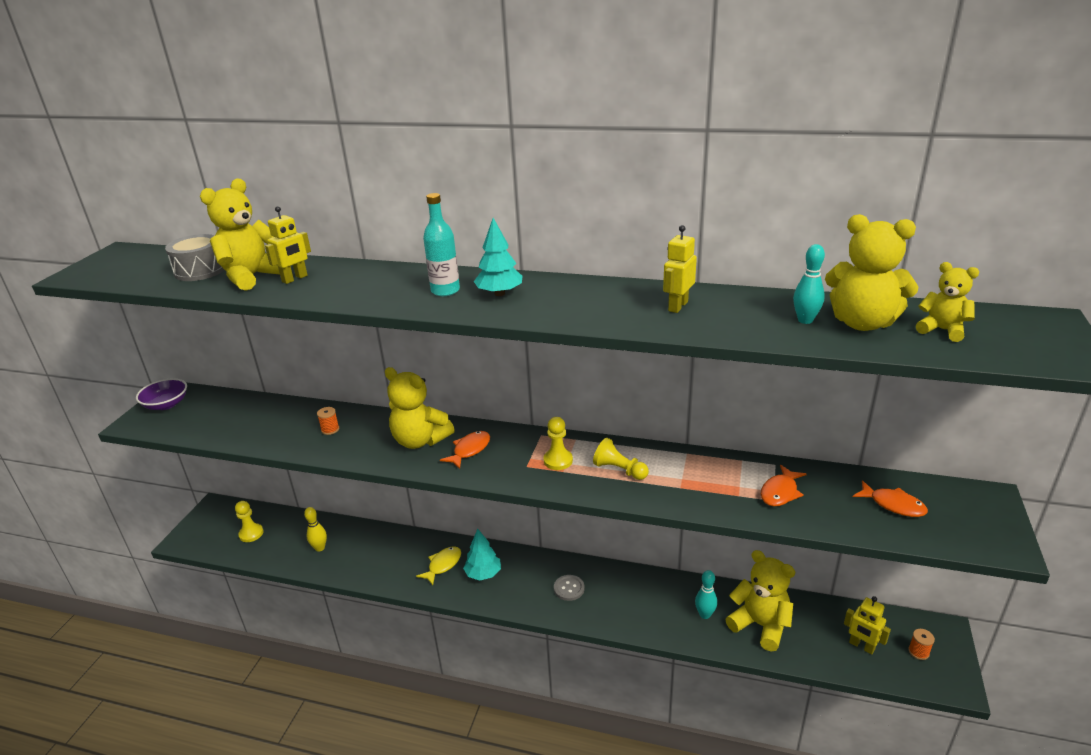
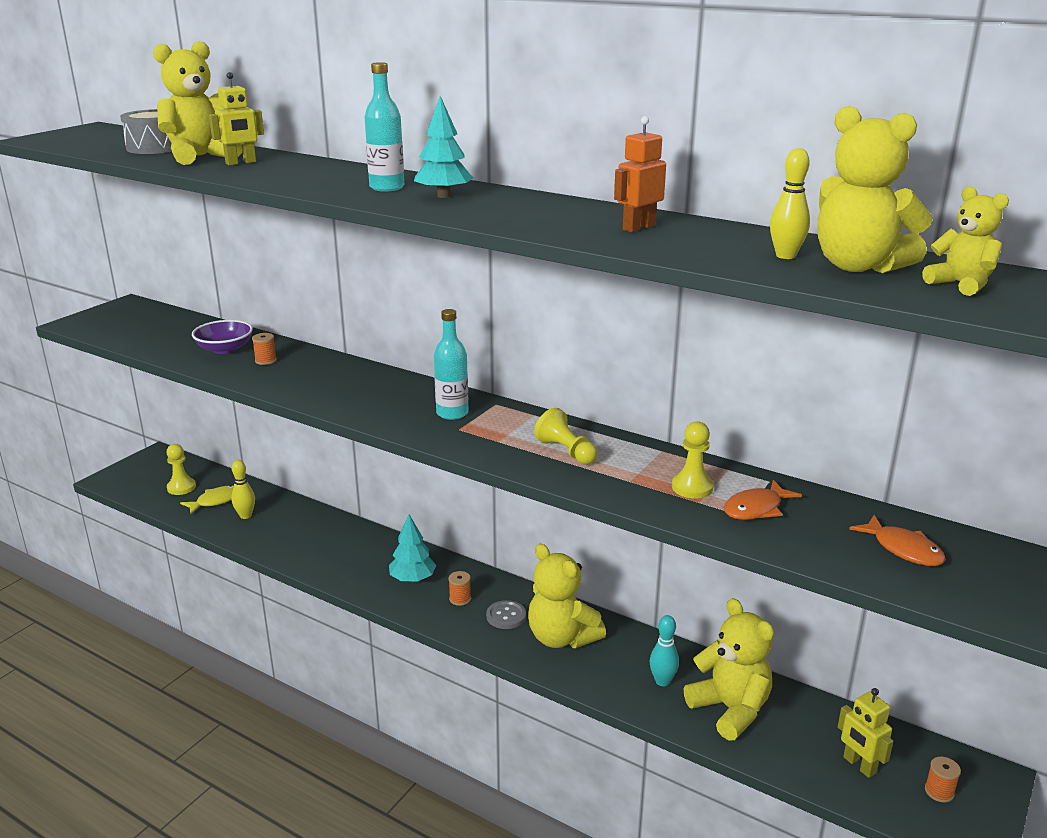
camera: 15 degrees right, 5 degrees down
purple bowl [136,378,187,410] -> purple bowl moved to [192,320,253,354]
yellow teddy bear [385,367,455,449] -> yellow teddy bear moved to [528,544,606,648]
yellow fish [416,546,461,585] -> yellow fish moved to [180,485,234,515]
orange fish [440,431,490,469] -> none
yellow pawn [543,417,573,470] -> yellow pawn moved to [672,421,714,499]
yellow robot [663,225,697,313] -> orange robot [614,116,666,232]
turquoise bowling pin [793,244,825,324] -> yellow bowling pin [770,148,810,259]
none -> turquoise bottle [434,309,469,420]
none -> orange spool [448,571,471,606]

